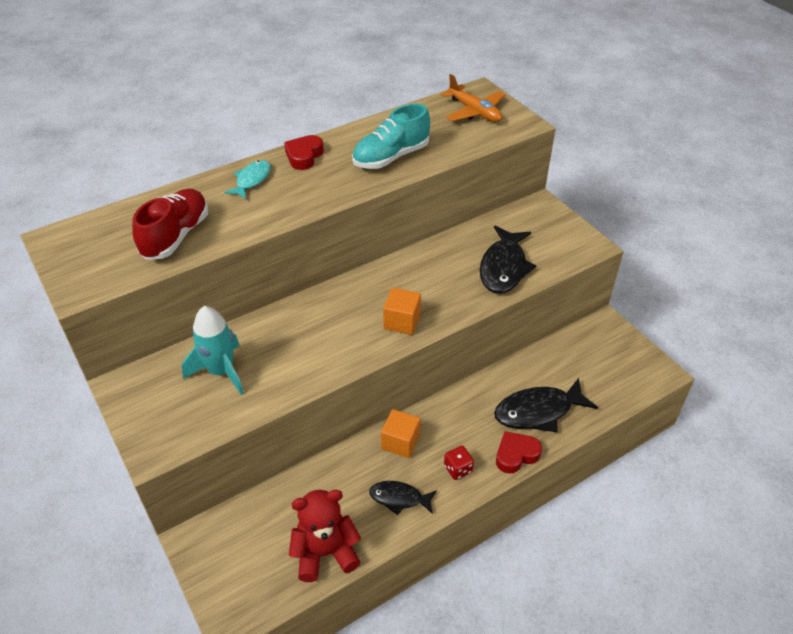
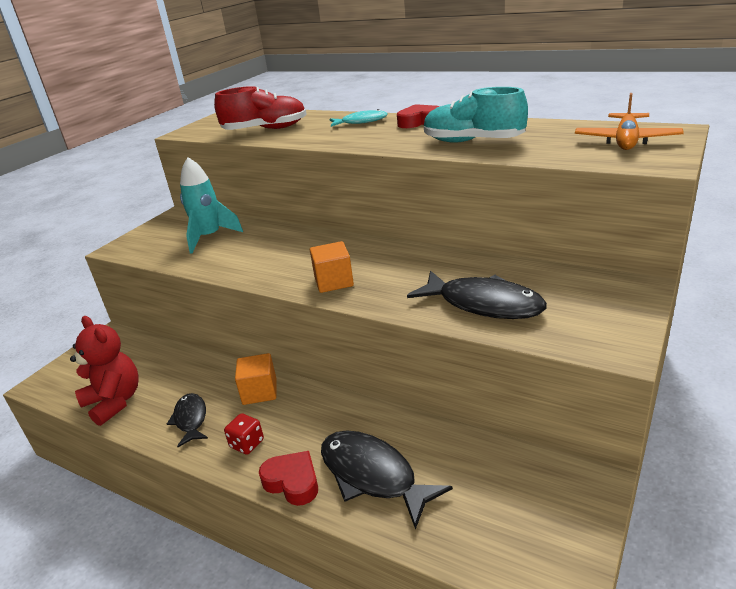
camera: 65 degrees right, 15 degrees down
black fish [480,226,536,294] -> black fish turned 135 degrees counterclockwise [407,271,547,319]

